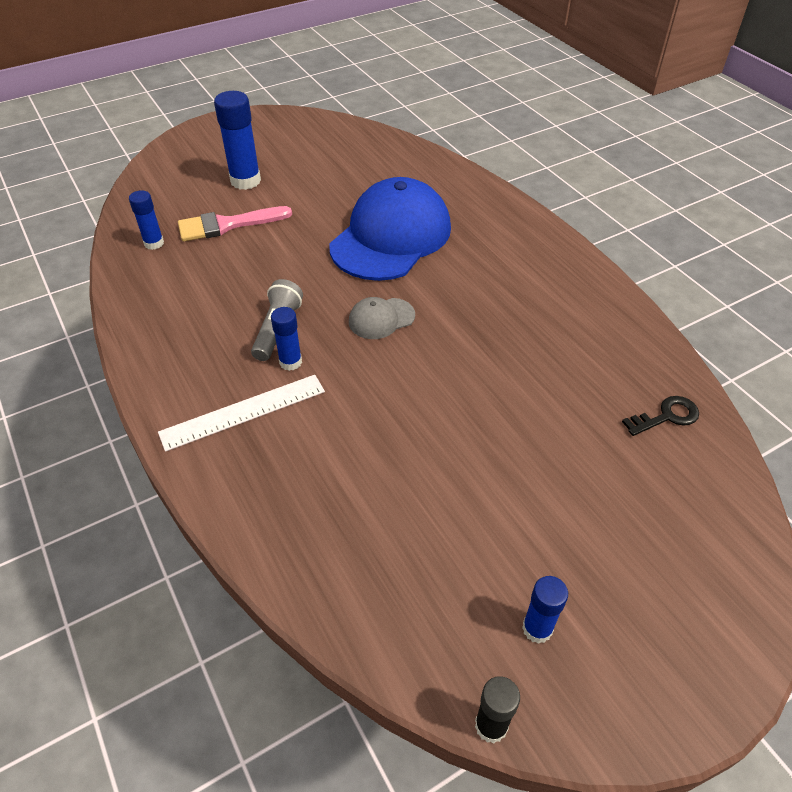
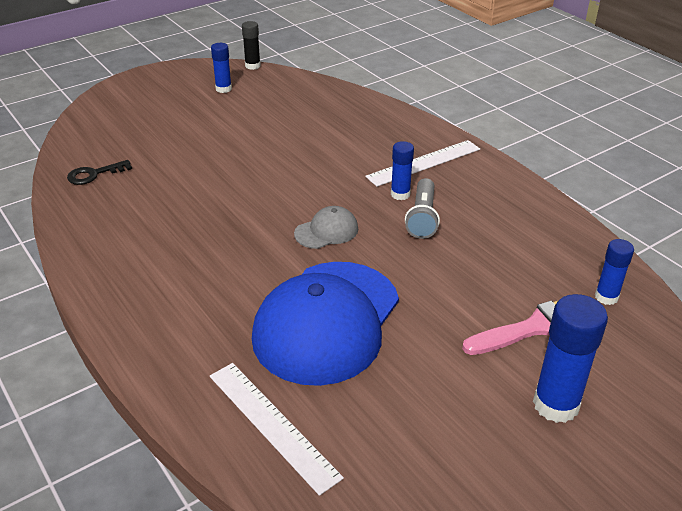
camera: 175 degrees right, 10 degrees down
none -> white ruler [210,363,344,496]

